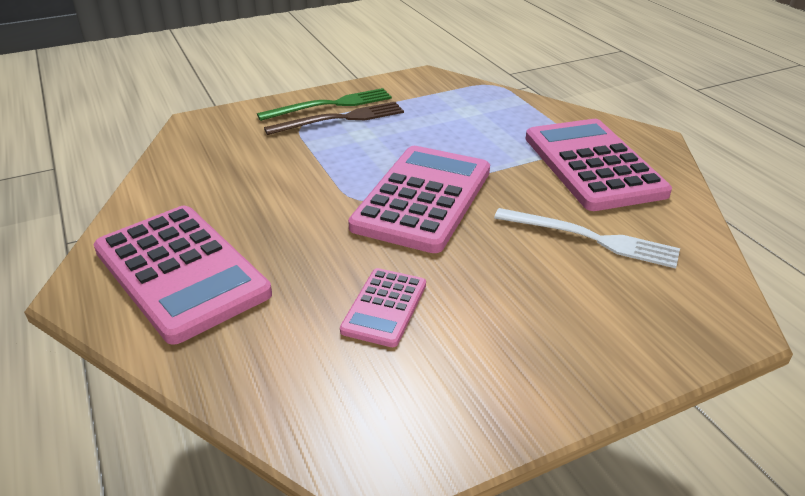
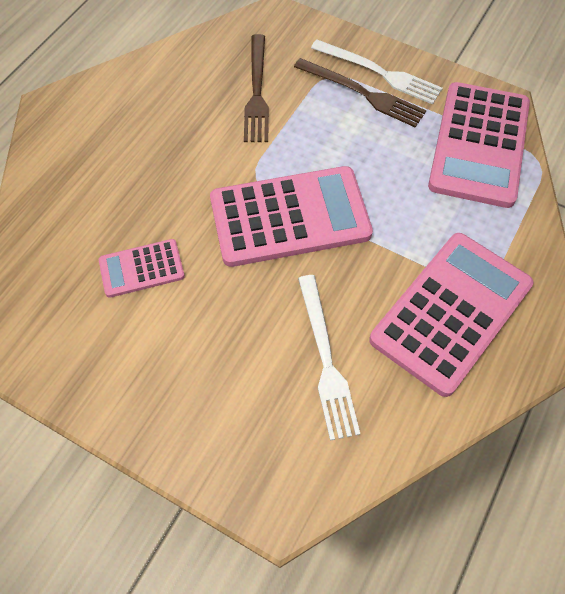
camera: 55 degrees right, 25 degrees up
pink calculator [93,206,272,345] -> pink calculator moved to [428,82,530,208]
green fork [257,88,392,121] -> white fork [311,40,443,105]
none -> brown fork [244,34,269,142]

